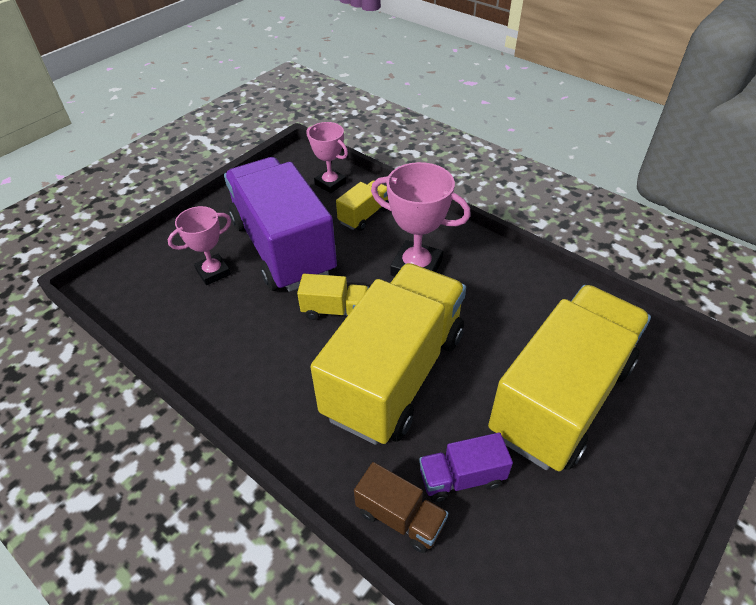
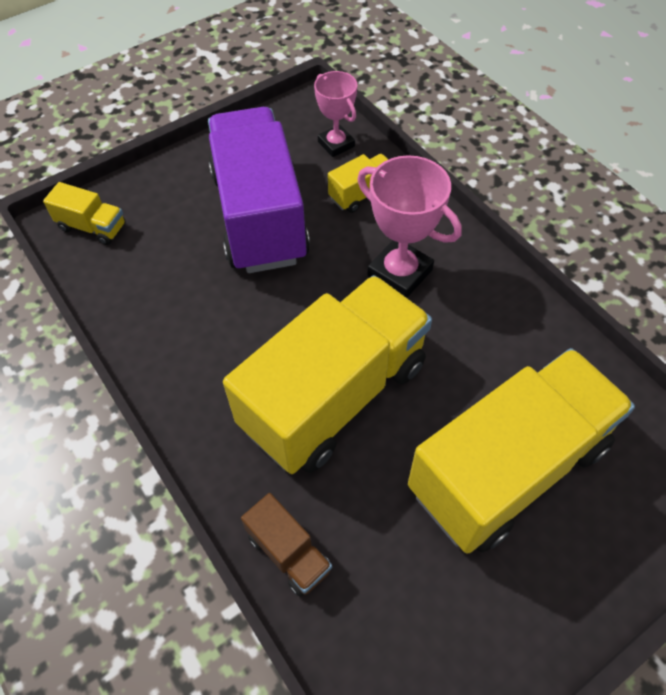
camera: 15 degrees right, 10 degrees up
pink trophy [168,206,231,285] -> none
yellow truck [297,274,369,320] -> yellow truck moved to [43,182,126,245]
purple truck [419,433,513,502] -> none

